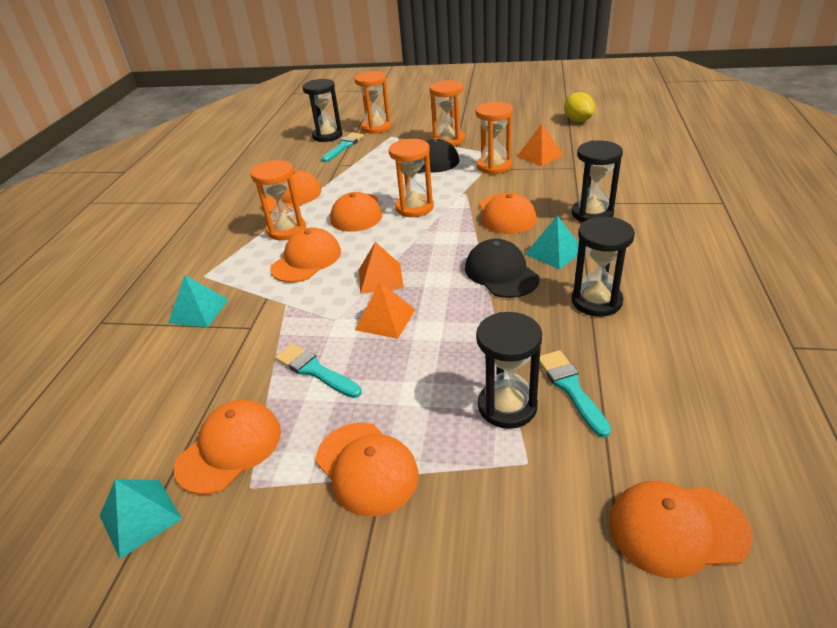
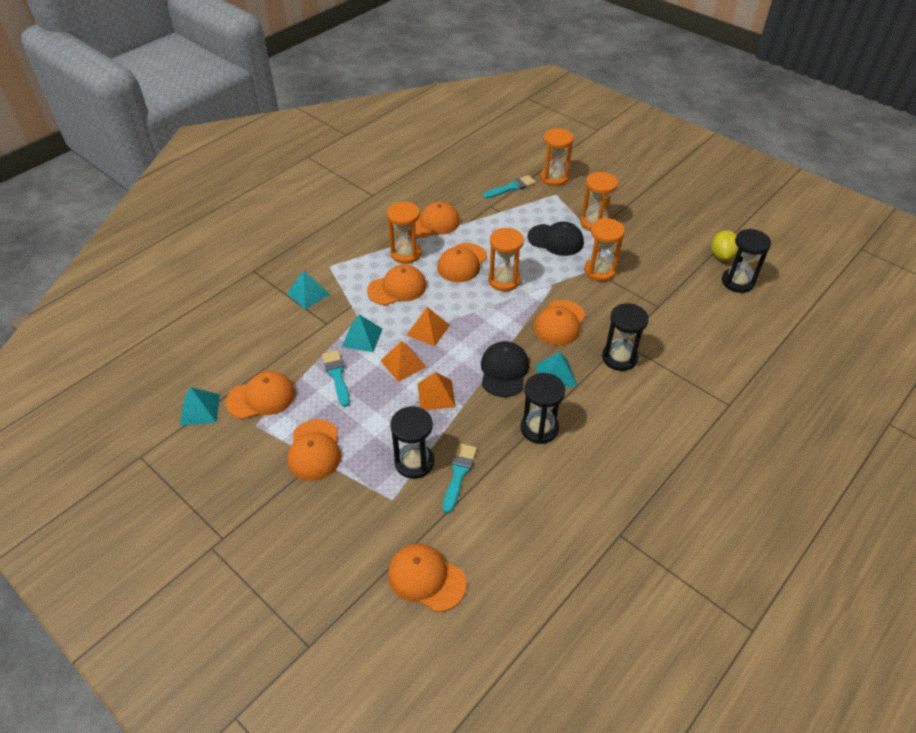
camera: 30 degrees right, 10 degrees up
black hourglass [303,79,343,142] -> black hourglass moved to [722,229,771,293]
orange pyramid [517,124,563,166] -> orange pyramid moved to [418,372,456,410]
none -> turquoise pyramid [342,314,382,352]

